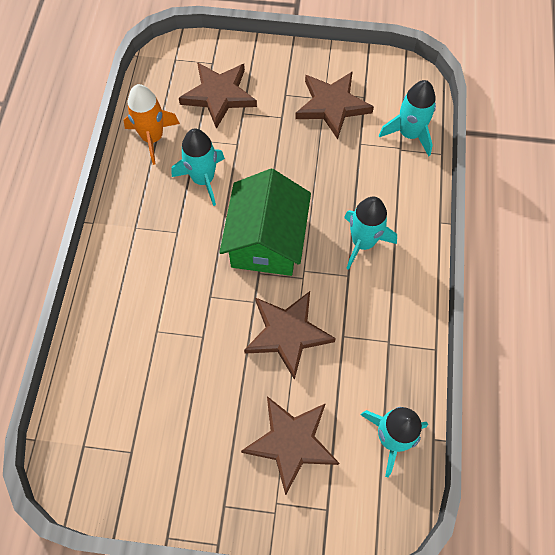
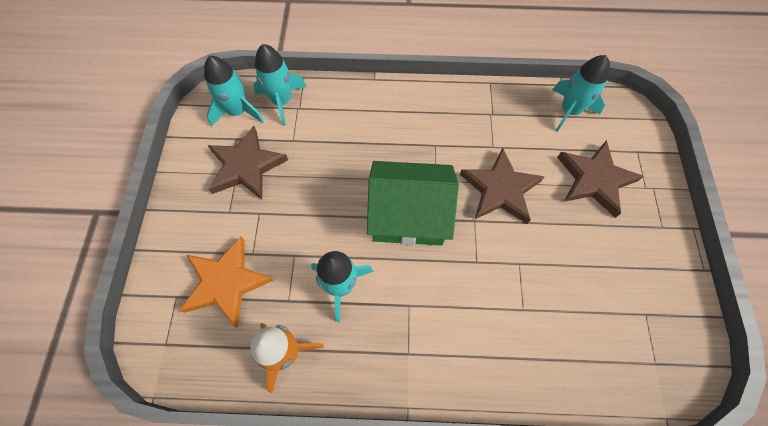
camera: 95 degrees left, 0 degrees up
brown star [179,62,257,129] -> orange star [179,236,274,328]
turquoise rocket [344,197,397,270] -> turquoise rocket moved to [204,56,264,127]

